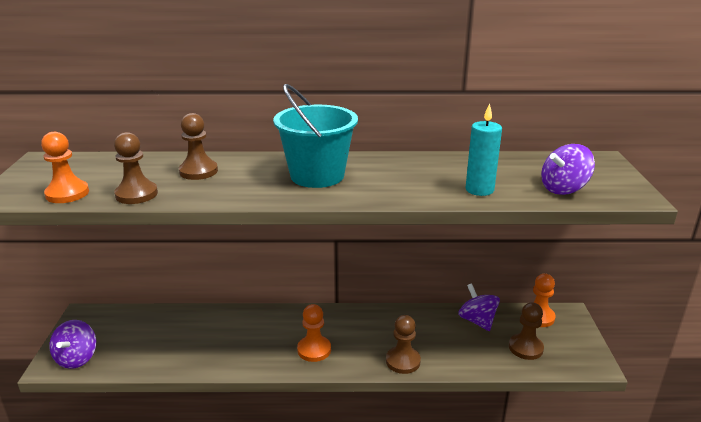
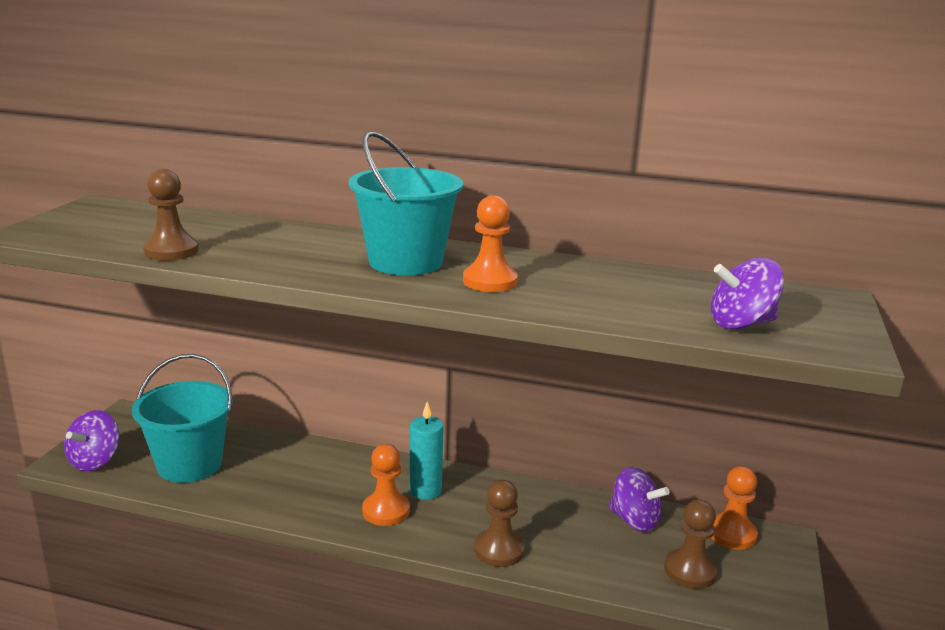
camera: 15 degrees right, 5 degrees down
orange pawn [41,132,89,203] -> orange pawn moved to [463,195,518,292]
brown pawn [179,113,218,180] -> none
purple spinning top [458,283,500,331] -> purple spinning top turned 135 degrees clockwise [609,467,670,532]
turquoise candle [466,103,502,196] -> turquoise candle moved to [410,402,444,500]
none -> turquoise bucket [132,354,233,483]

